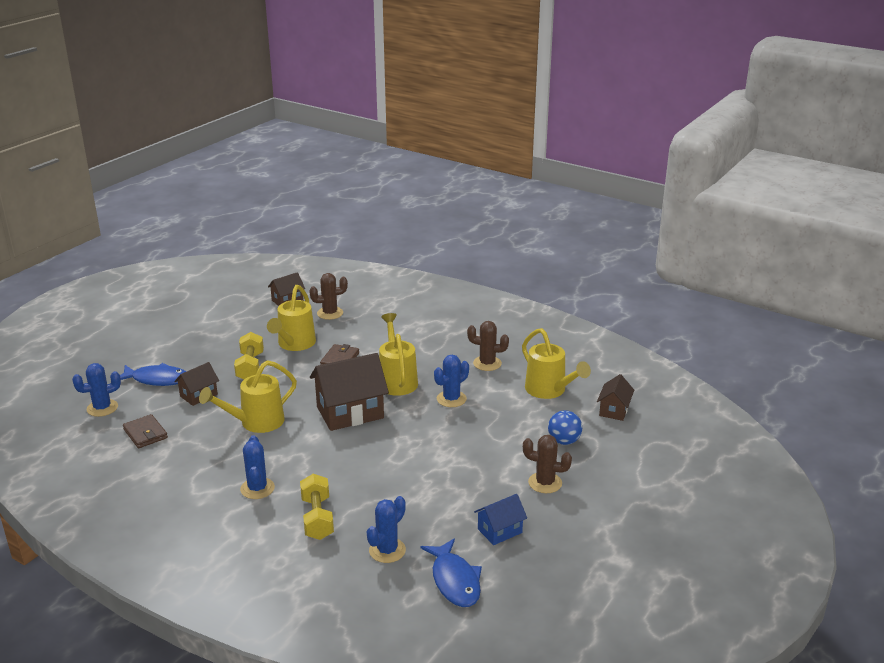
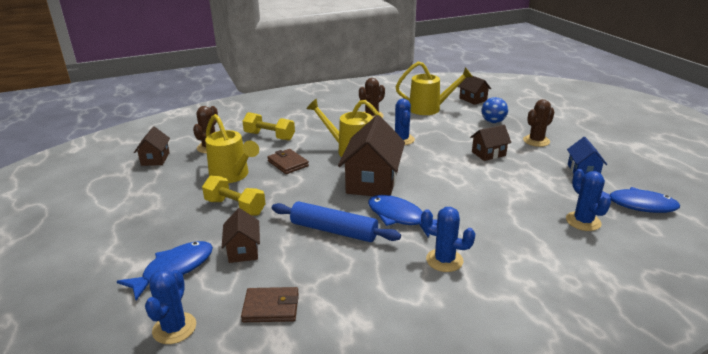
camera: 55 degrees left, 0 degrees up
yellow watering can [199,360,297,433] -> blue rolling pin [272,201,401,242]
yellow dumbbell [300,474,334,540] -> yellow dumbbell moved to [242,112,295,141]
none -> blue fish [368,195,437,237]
none -> brown house [470,125,511,161]

